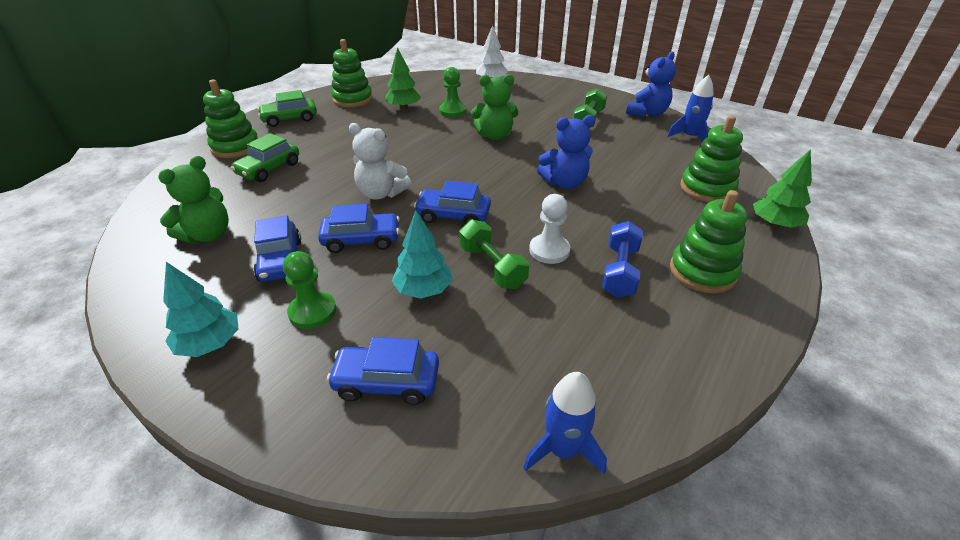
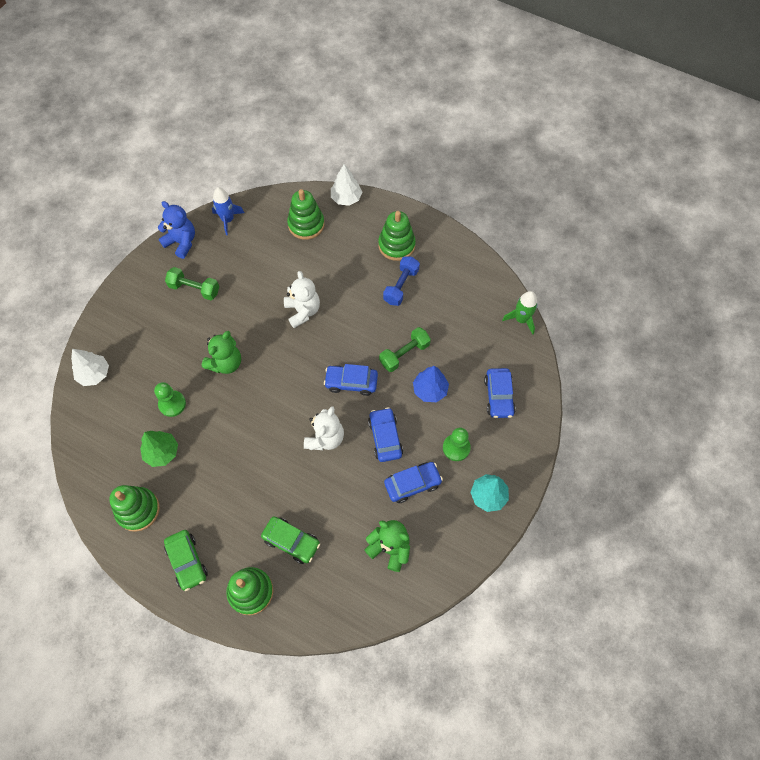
camera: 95 degrees left, 25 degrees up
turquoise tree [392,211,453,299] -> blue tree [413,366,449,402]
blue car [414,181,491,224] -> blue car turned 90 degrees clockwise [324,364,378,396]
green teddy bear [471,74,519,140] -> green teddy bear turned 45 degrees clockwise [202,331,241,374]
blue rocket [523,372,607,475] -> green rocket [502,291,538,335]
white pawn [529,194,570,264] -> none
blue teddy bear [537,115,595,189] -> white teddy bear [284,271,320,328]
blue dumbbell [602,221,643,298] -> blue dumbbell turned 75 degrees counterclockwise [383,256,420,306]
green tree [753,149,812,228] -> white tree [331,164,362,206]

